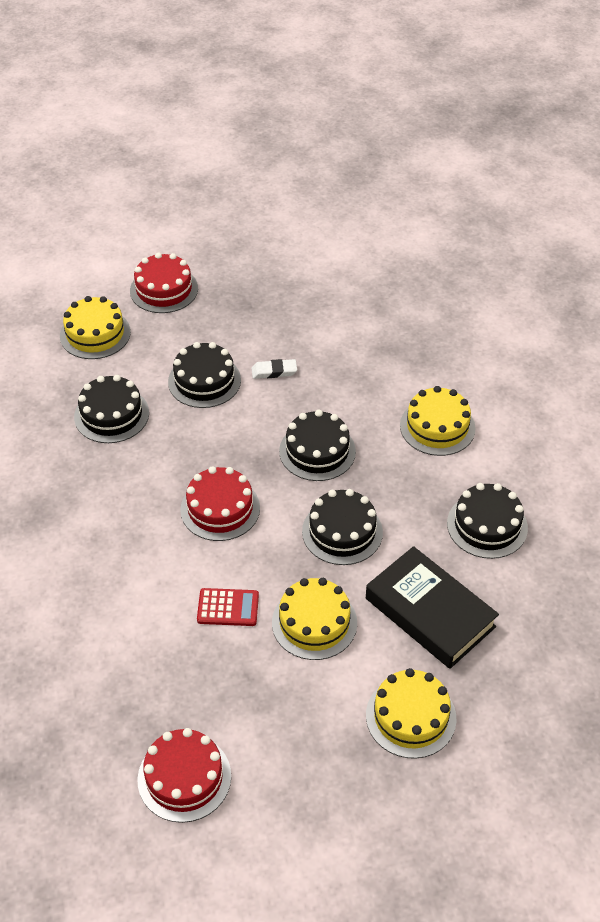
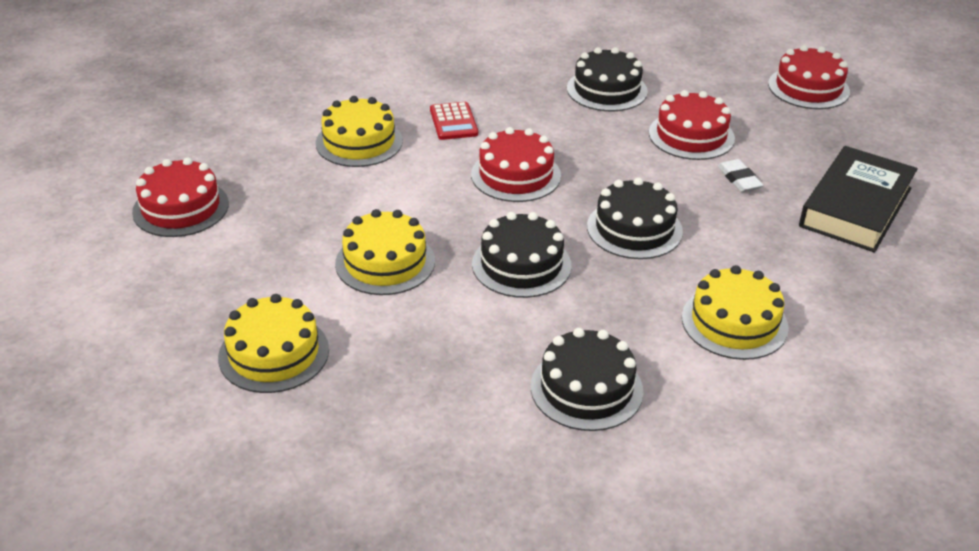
camera: 75 degrees right, 10 degrees down
yellow cake [60,296,131,359] -> yellow cake moved to [315,96,403,167]
black cake [168,342,241,408] -> red cake [649,90,735,160]
red calculator [197,588,259,626] -> red calculator moved to [430,102,478,140]
black book [366,546,499,669] -> black book moved to [799,146,918,252]

